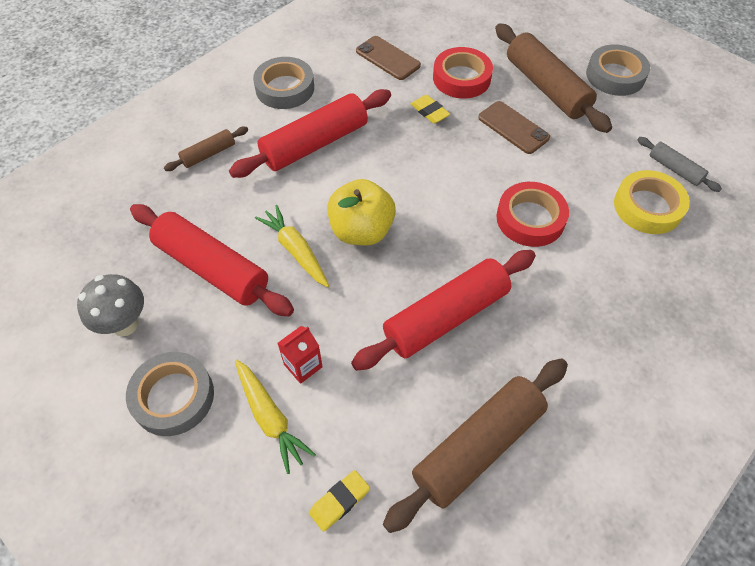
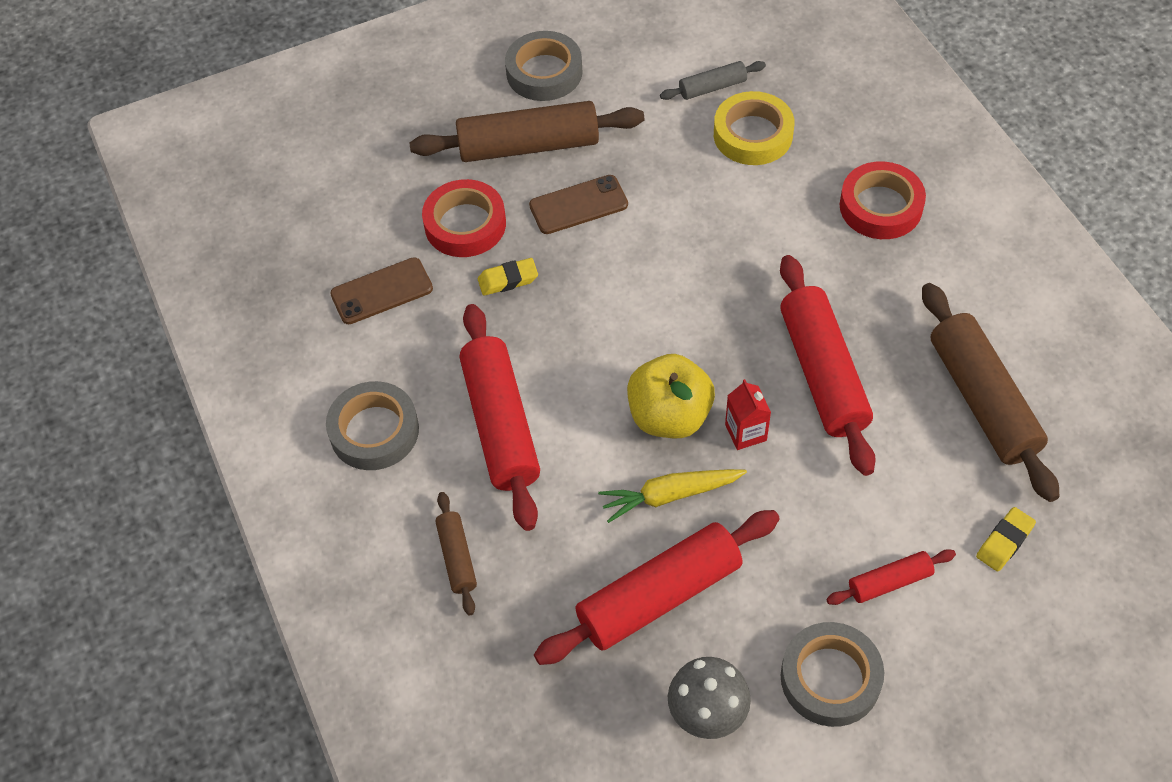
camera: 65 degrees left, 0 degrees up
yellow carrot [235,359,316,474] -> red rolling pin [826,549,956,605]
red carton [278,326,323,384] -> red carton moved to [725,379,771,450]
yellow eraser [309,470,370,532] -> yellow eraser turned 60 degrees clockwise [976,507,1036,572]
red tape [496,182,569,247] -> red tape moved to [840,161,926,239]

